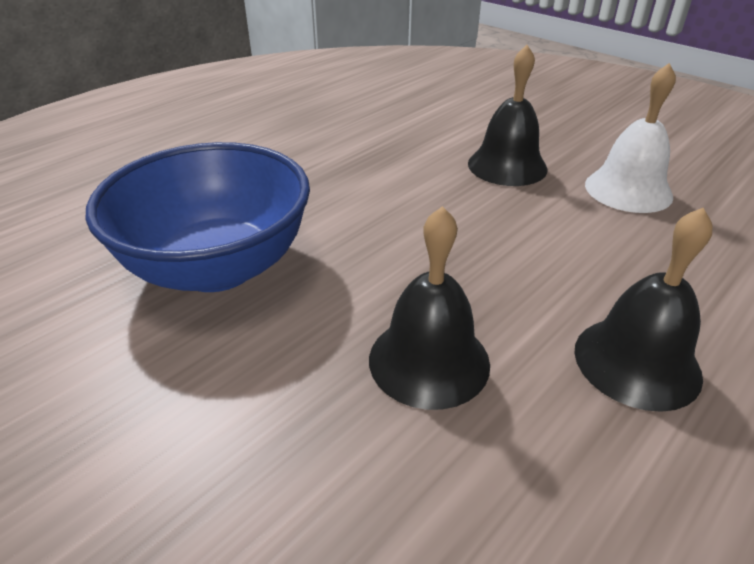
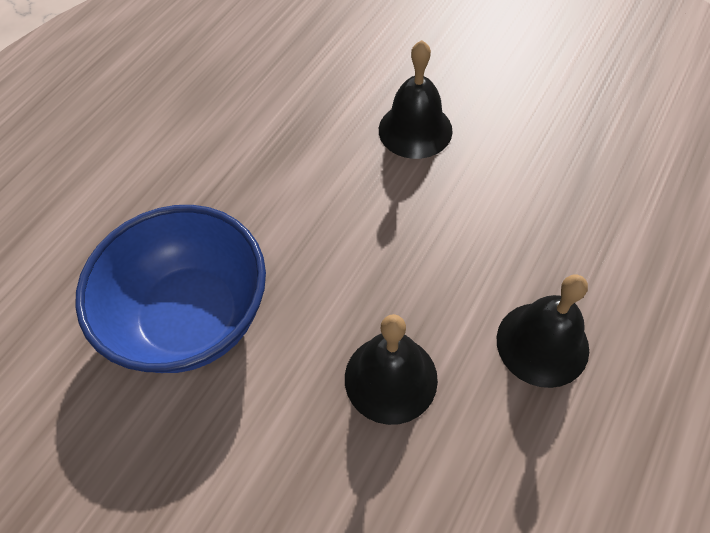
camera: 10 degrees left, 20 degrees up
white bell [585,63,676,213] -> none

